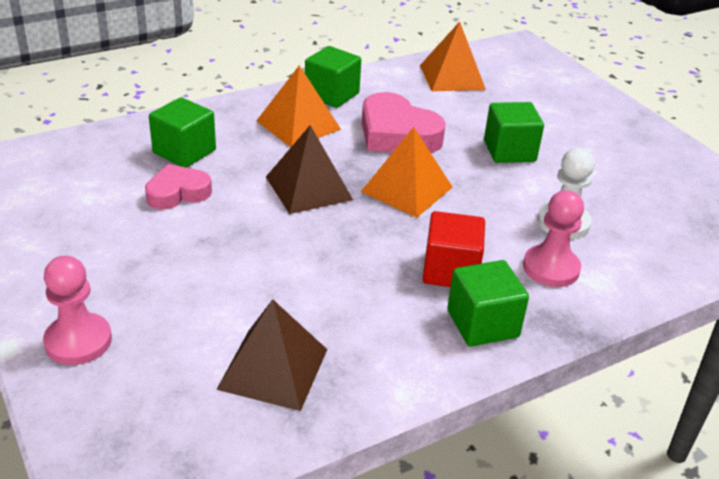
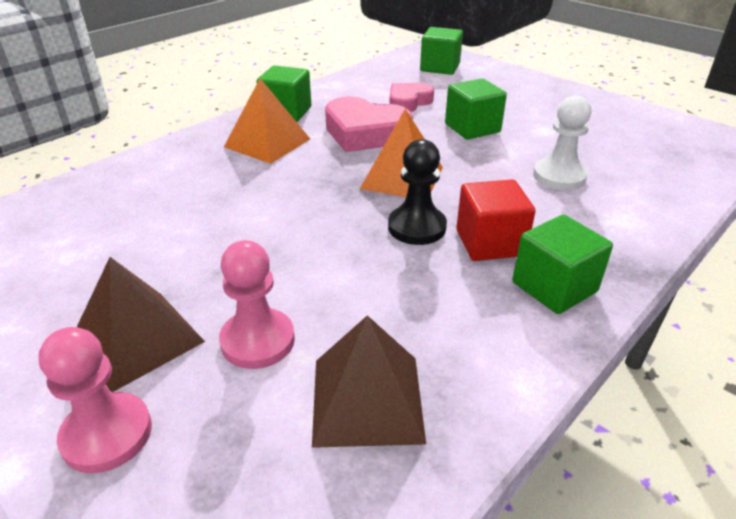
camera: 15 degrees left, 0 degrees up
pink heart [145,164,212,210] -> pink heart moved to [390,83,434,112]
green cube [149,97,216,168] -> green cube moved to [420,27,463,75]
brown pyramid [266,125,353,214] -> brown pyramid moved to [77,257,205,392]
orange pyramid [420,21,486,92] -> none
pink pawn [523,190,584,287] -> pink pawn moved to [219,240,295,369]
none -> black pawn [388,139,447,245]

